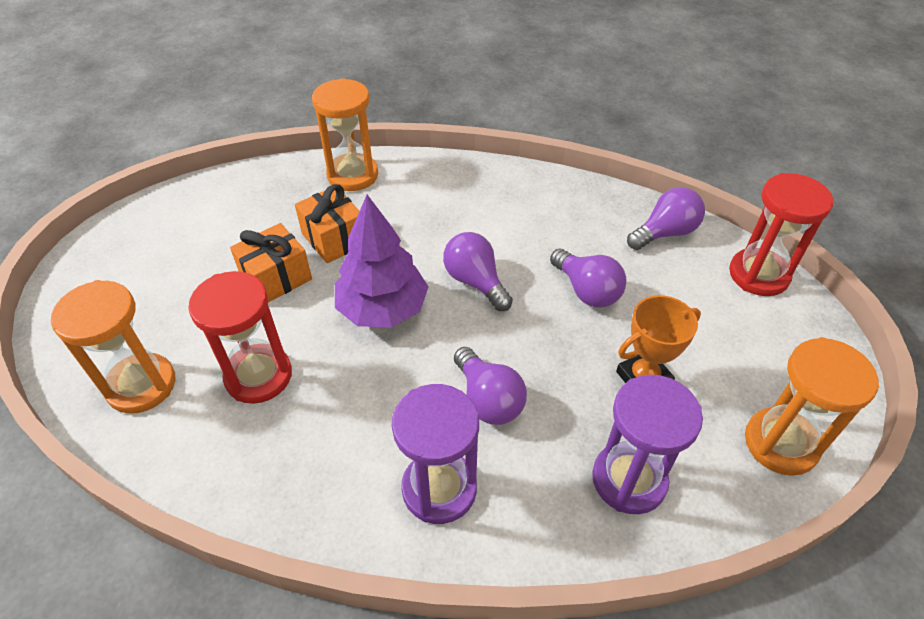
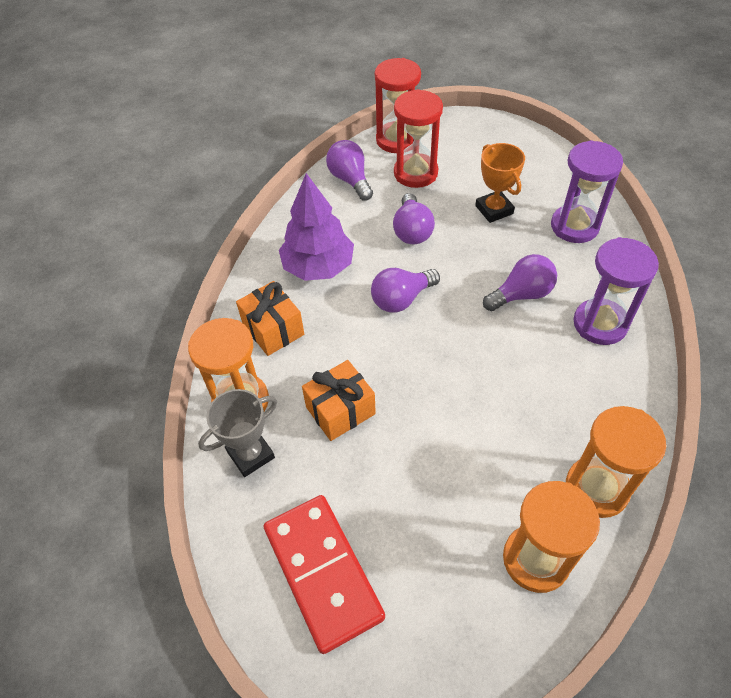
camera: 85 degrees left, 5 degrees up
red hourglass [188,271,292,404] -> red hourglass moved to [394,89,443,188]
orange gift [230,223,312,302] -> orange gift moved to [236,281,304,356]
purple tree [335,195,428,328] -> purple tree moved to [279,173,354,281]
purple light bulb [550,249,627,308] -> purple light bulb turned 120 degrees clockwise [393,193,435,244]
orange hourglass [745,337,879,476] -> orange hourglass moved to [566,406,666,518]
none -> grey trophy [198,389,277,477]
none -> red domino [264,495,385,654]

